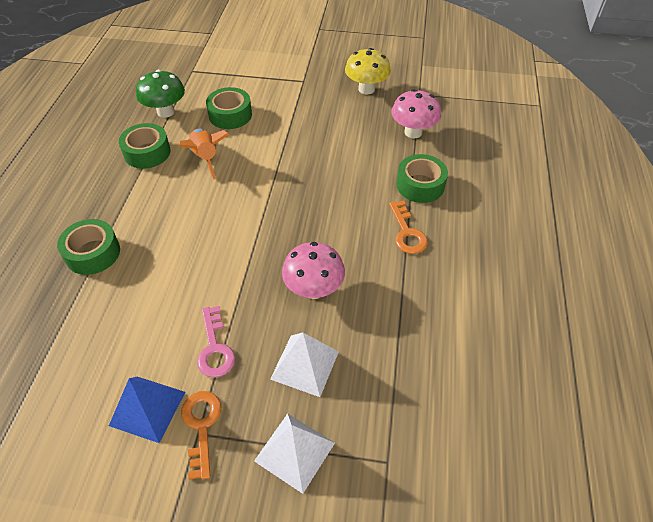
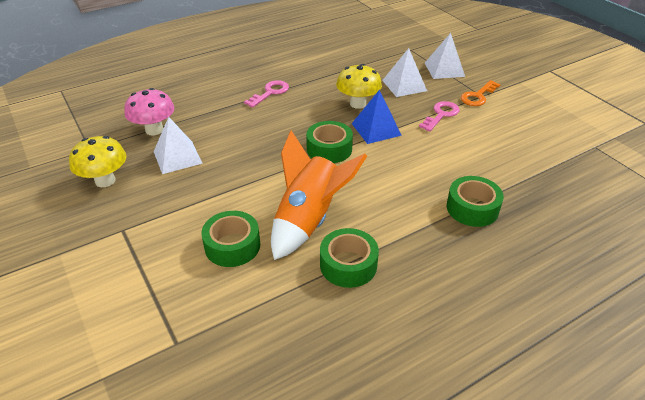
camera: 130 degrees left, 10 degrees down
blue pyramid [109,377,185,443] -> blue pyramid moved to [352,90,402,144]
green mushroom [136,70,185,118] -> none
orange rocket [179,128,229,179] -> orange rocket [271,130,367,260], size x1.56
pink mushroom [282,242,345,299] -> yellow mushroom [336,64,382,109]
orange key [389,201,428,254] -> pink key [244,80,289,108]
green tape [396,154,448,203] -> green tape moved to [306,121,353,163]
none -> white pyramid [154,117,203,174]

